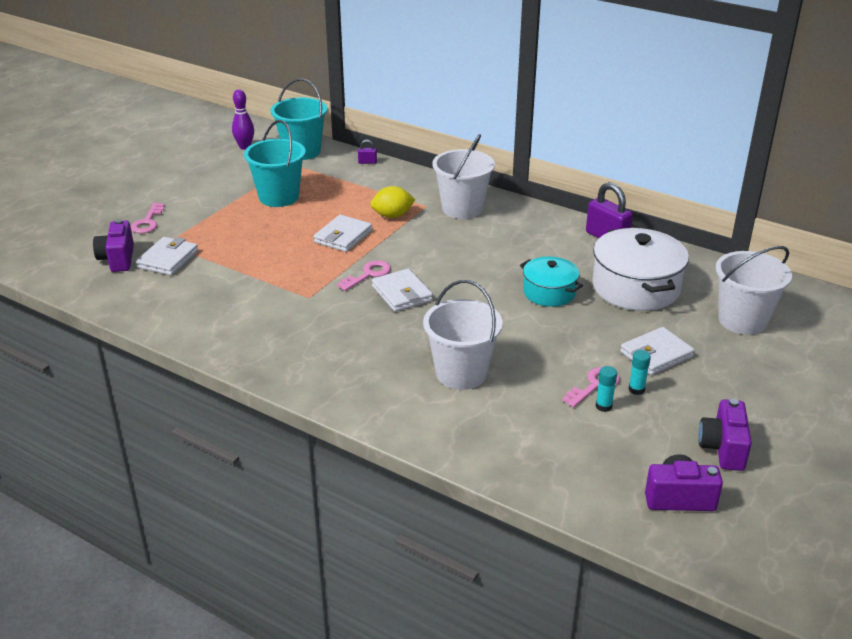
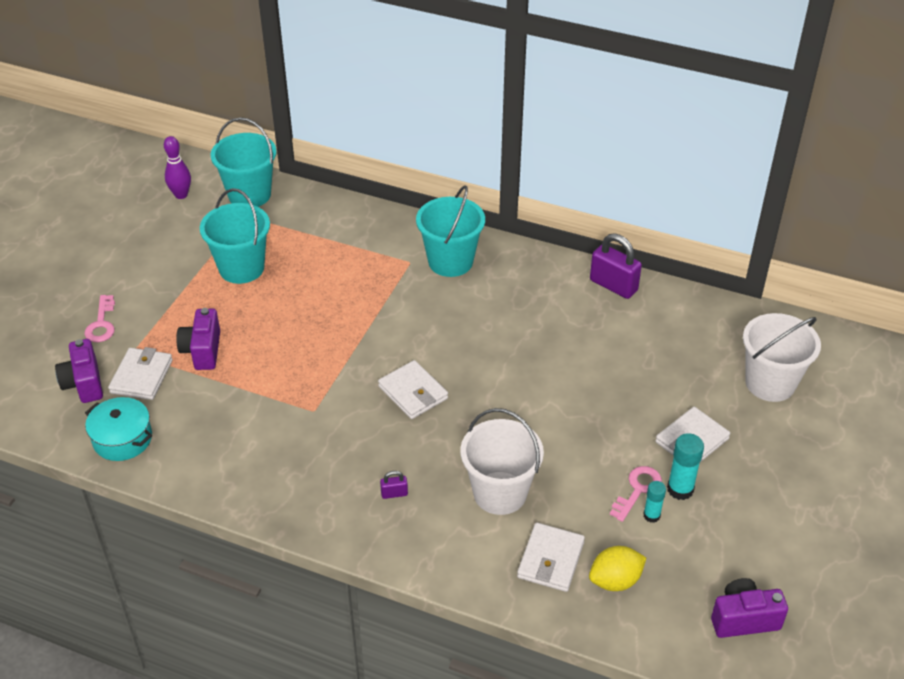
camera: 10 degrees left, 10 degrees up
white wallet [314,215,372,252] -> white wallet moved to [517,523,585,592]
pink key [337,260,391,291] -> none
purple padlock [358,139,377,164] -> purple padlock moved to [380,471,408,499]
yellow lemon [370,186,416,218] -> yellow lemon moved to [589,546,646,591]
white bucket [432,134,495,219] -> turquoise bucket [416,185,485,277]
turquoise pot [520,257,583,307] -> turquoise pot moved to [85,397,152,461]
white pot [592,228,689,311] -> none
turquoise glue stick [628,350,651,395] -> turquoise glue stick [667,433,704,500], size x1.59
purple camera [698,399,752,471] -> purple camera moved to [176,308,220,370]

